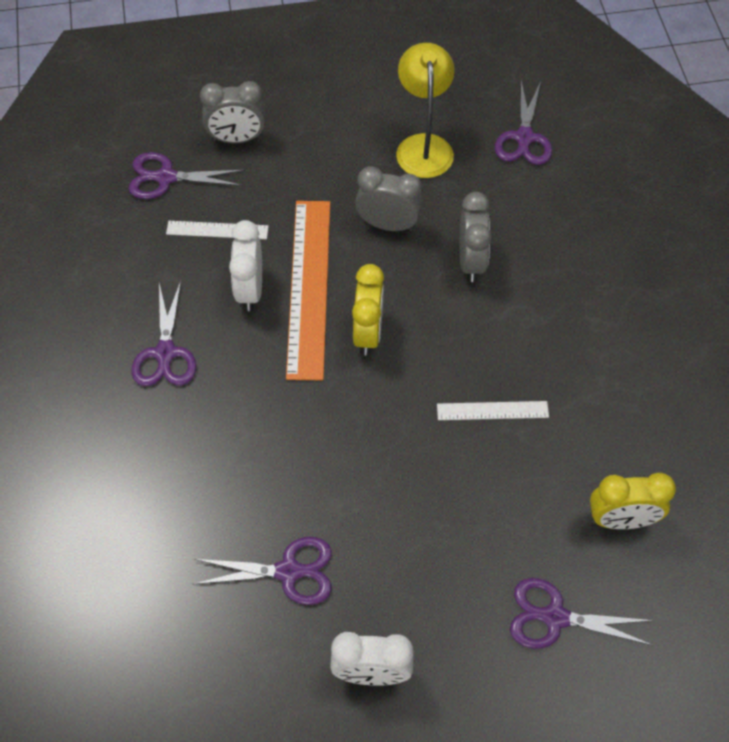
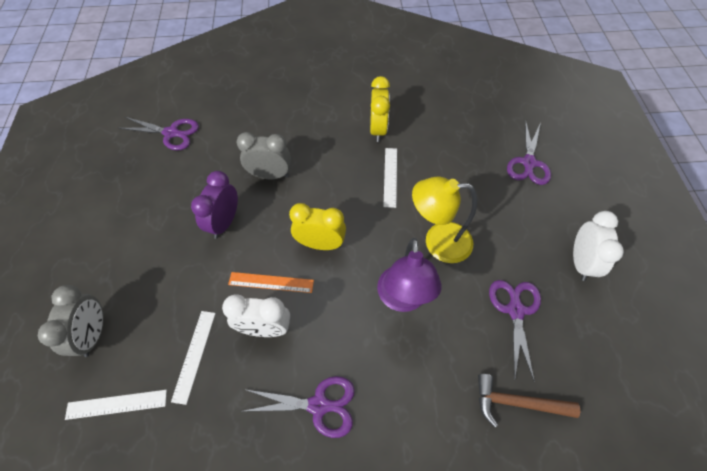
camera: 85 degrees left, 0 degrees up
purple scissors [129,152,245,199] -> white ruler [65,390,167,420]
orange ruler [286,201,330,380] -> orange ruler [228,272,314,293], size x0.49
grey clock [355,166,423,231] -> purple clock [191,171,238,239]
yellow lamp [396,43,455,178] -> yellow lamp moved to [412,177,477,263]
yellow clock [590,473,676,529] -> yellow clock moved to [370,76,390,142]
none -> purple lamp [377,238,442,312]
none -> brown hammer [478,374,581,427]

